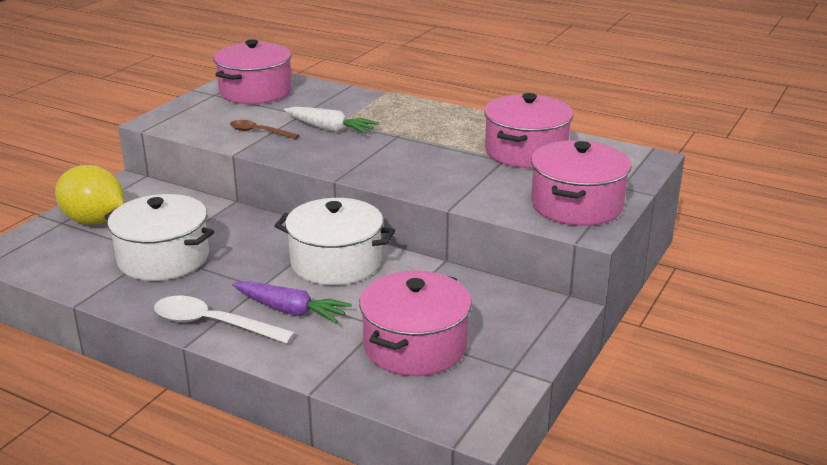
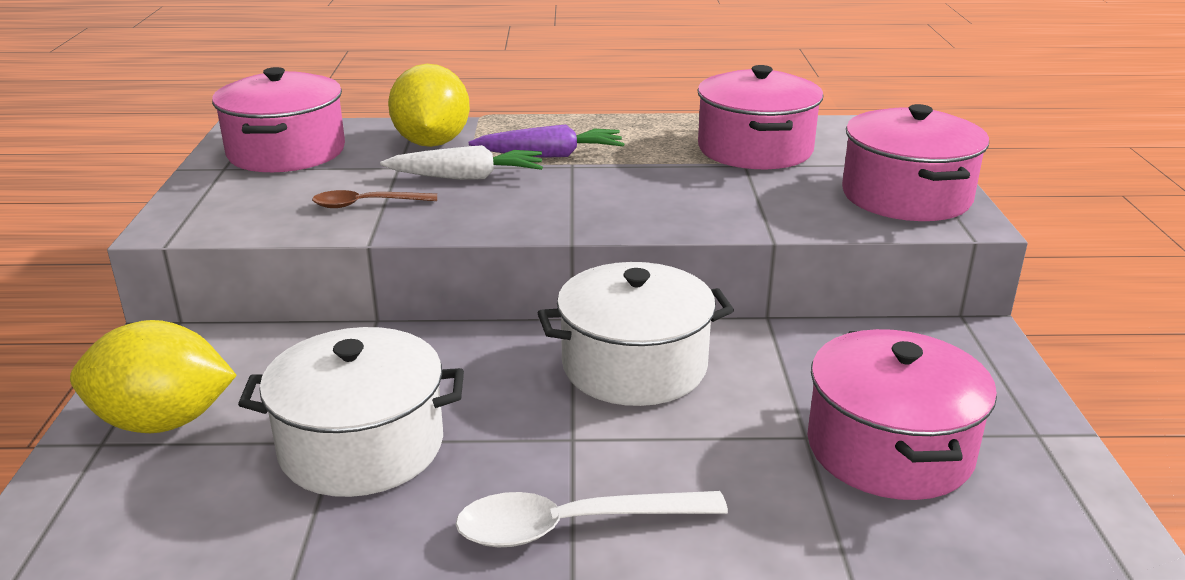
camera: 30 degrees left, 0 degrees up
purple carrot [232,281,352,323] -> purple carrot moved to [469,124,624,158]
none -> yellow lemon [388,64,470,147]

